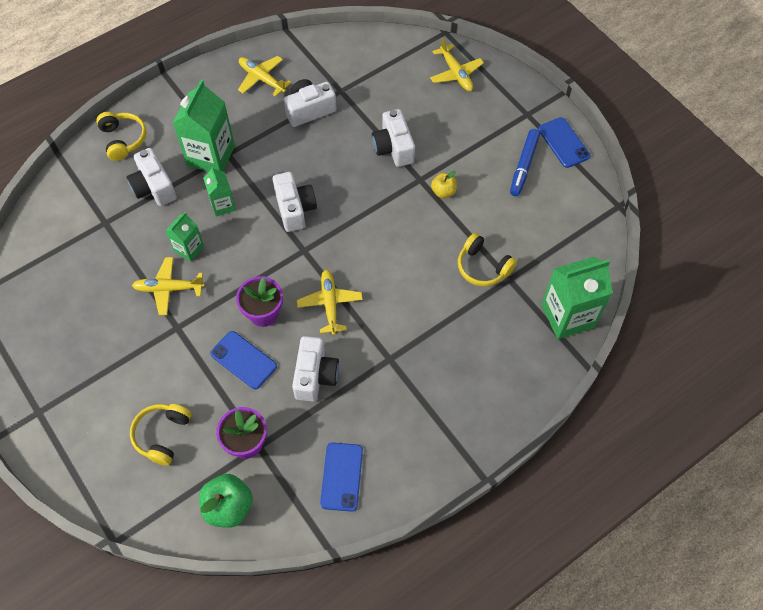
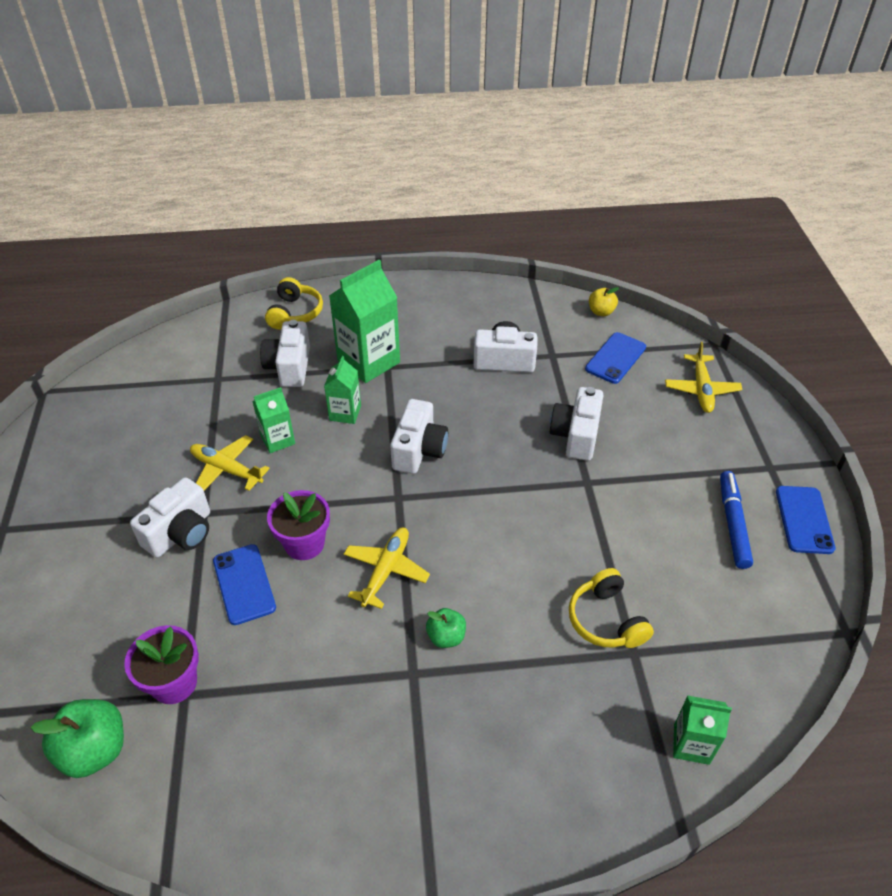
camera: 30 degrees right, 15 degrees down
yellow headphones [130,404,192,466] -> none
yellow plane [238,56,291,97] -> none
white camera [292,336,339,402] -> white camera moved to [130,477,210,558]
blue phone [320,443,363,512] -> blue phone moved to [585,332,646,384]
yellow apple [431,171,457,198] -> yellow apple moved to [589,287,619,316]
blue marker [510,129,540,196] -> blue marker turned 135 degrees clockwise [720,471,753,569]
green carton [541,257,613,339] -> green carton [673,695,732,765], size x0.55
none -> green apple [426,608,466,648]

